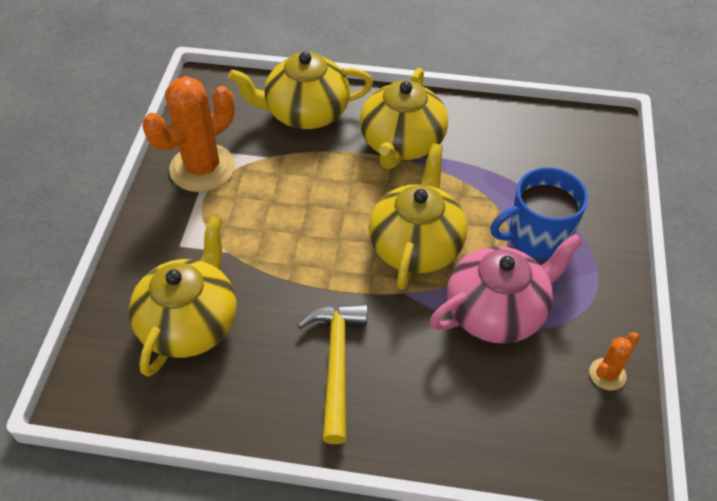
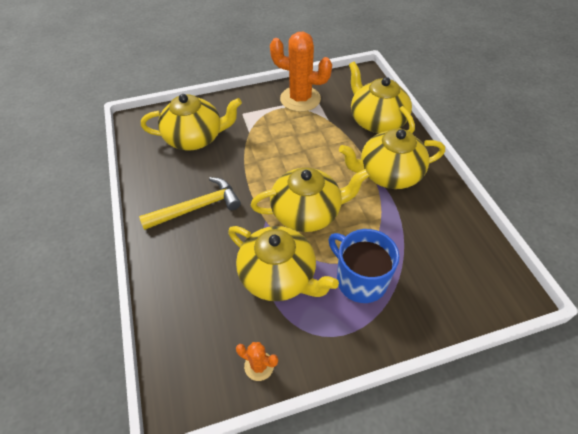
camera: 65 degrees right, 0 degrees up
pink teapot [430,234,583,344] -> yellow teapot [228,226,339,301]

